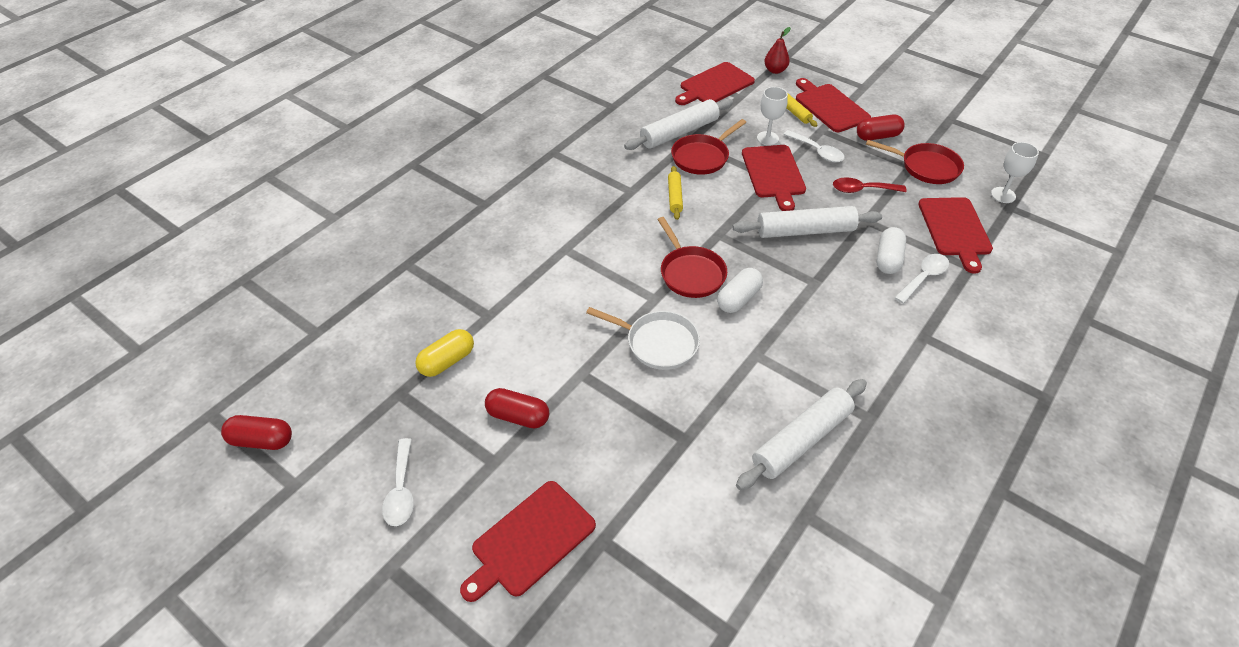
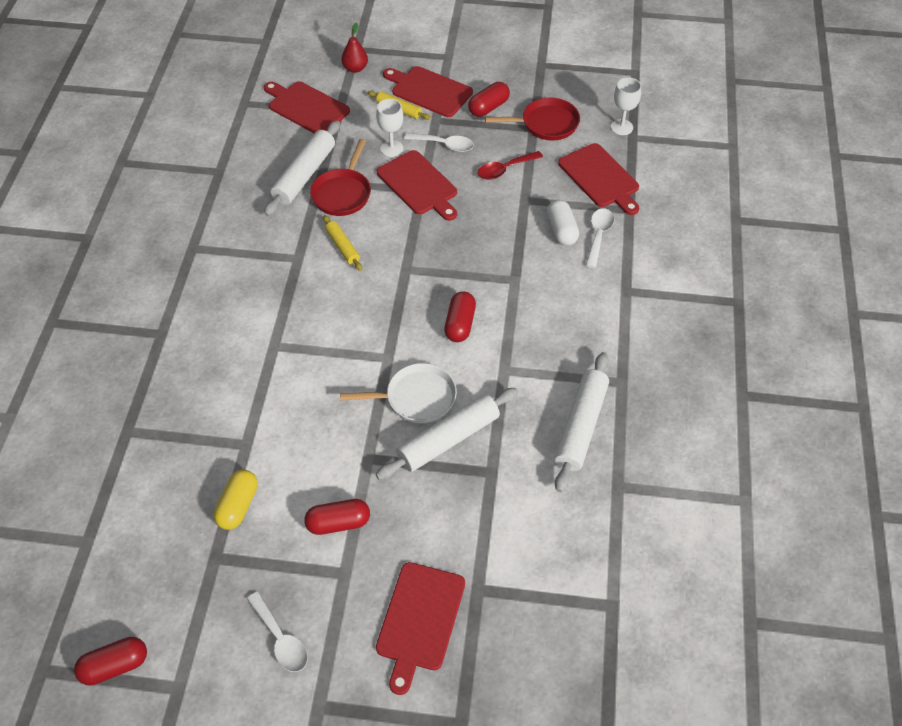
camera: 30 degrees left, 5 degrees up
red pan [657,217,727,298] -> none
red cutting board [675,62,755,105] -> red cutting board turned 105 degrees clockwise [264,81,350,133]
white capsule [717,268,763,313] -> red capsule [444,291,476,342]
white rolling pin [733,206,882,238] -> white rolling pin moved to [375,388,518,480]

